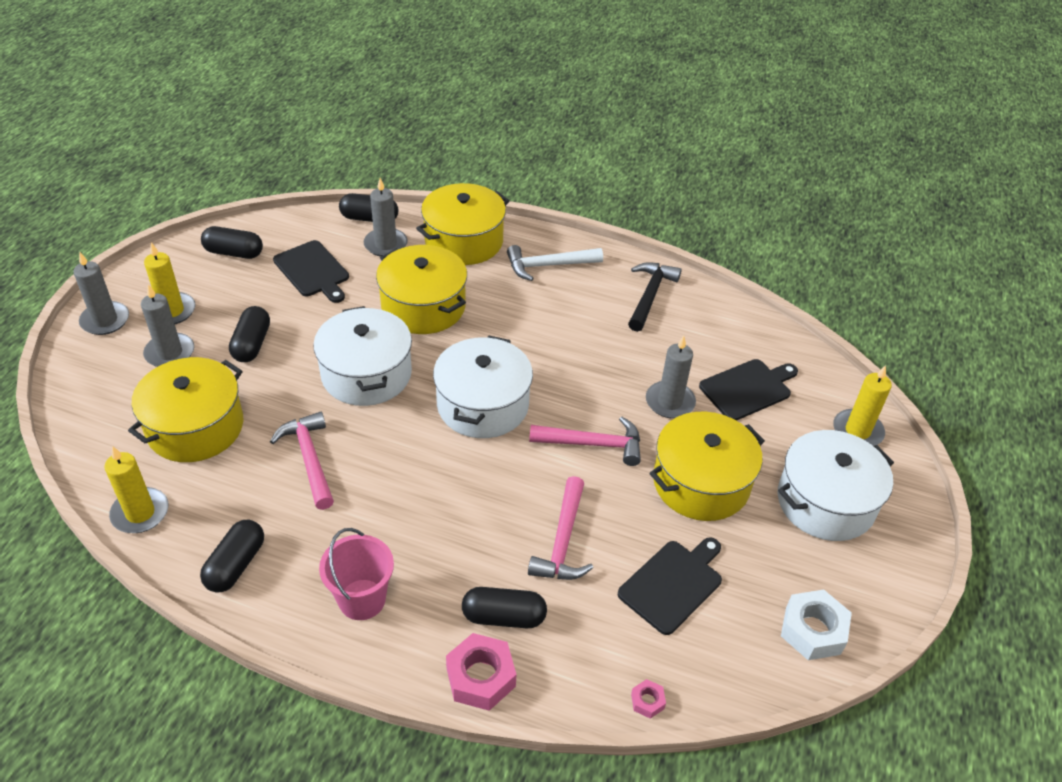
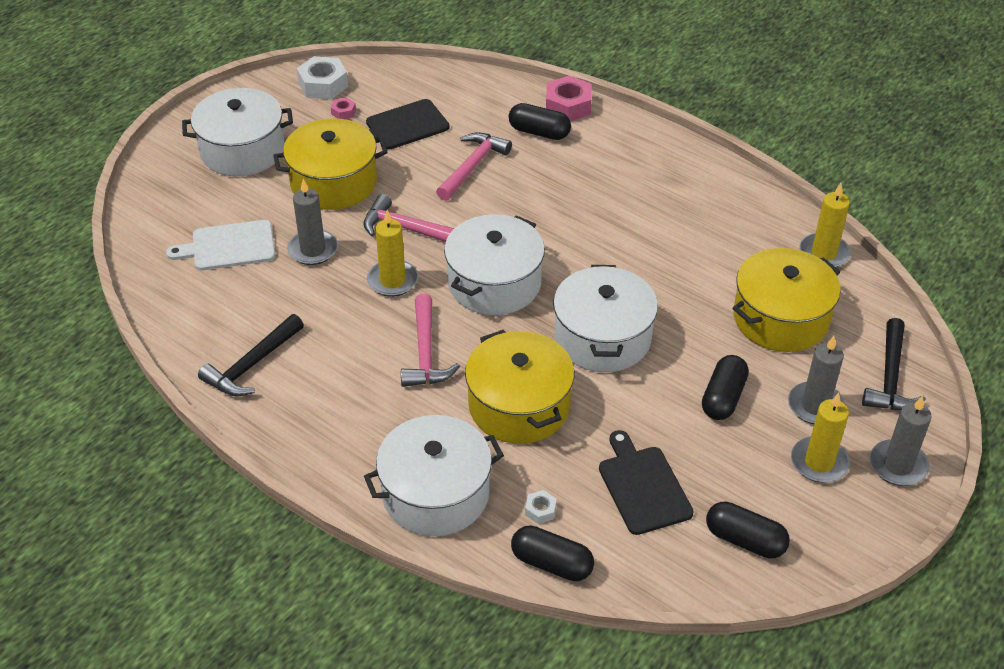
camera: 160 degrees left, 0 degrees up
black capsule [200,520,264,593] -> none
pink hammer [270,412,334,510] -> pink hammer moved to [401,294,460,387]
pink bucket [319,528,394,620] -> none
grey candle [364,178,408,257] -> white nut [525,490,557,524]
yellow pot [416,183,509,265] -> white pot [364,415,504,536]
white hammer [507,245,603,281] -> none
pink nut [631,679,666,719] -> pink nut moved to [331,97,356,119]
black cutting board [699,359,798,421] -> white cutting board [166,220,275,270]
yellow candle [833,365,892,446] -> yellow candle moved to [367,210,419,297]
none -> black hammer [862,318,926,410]

